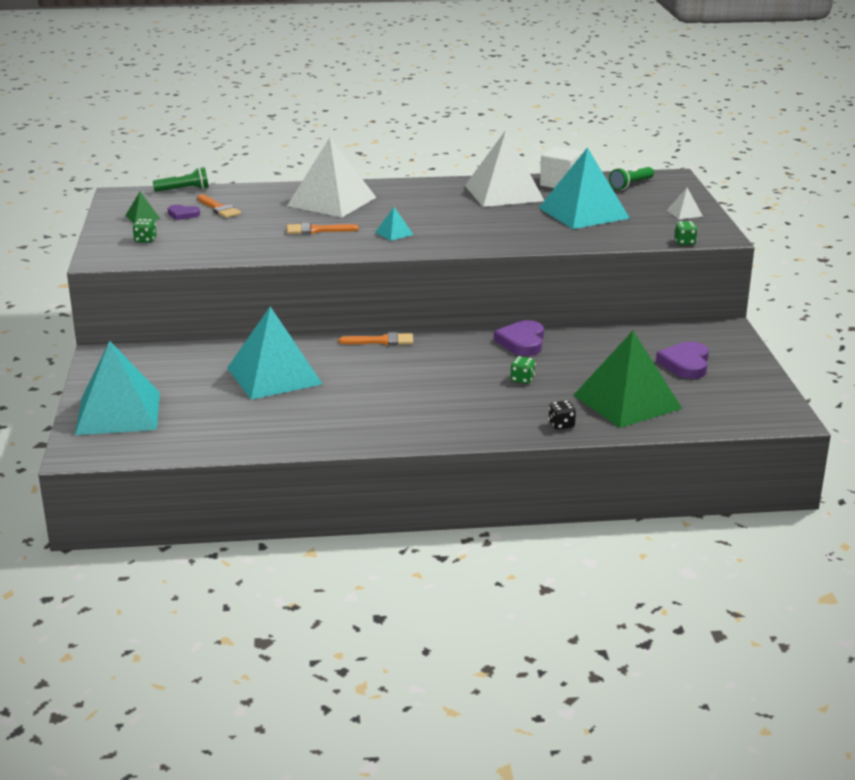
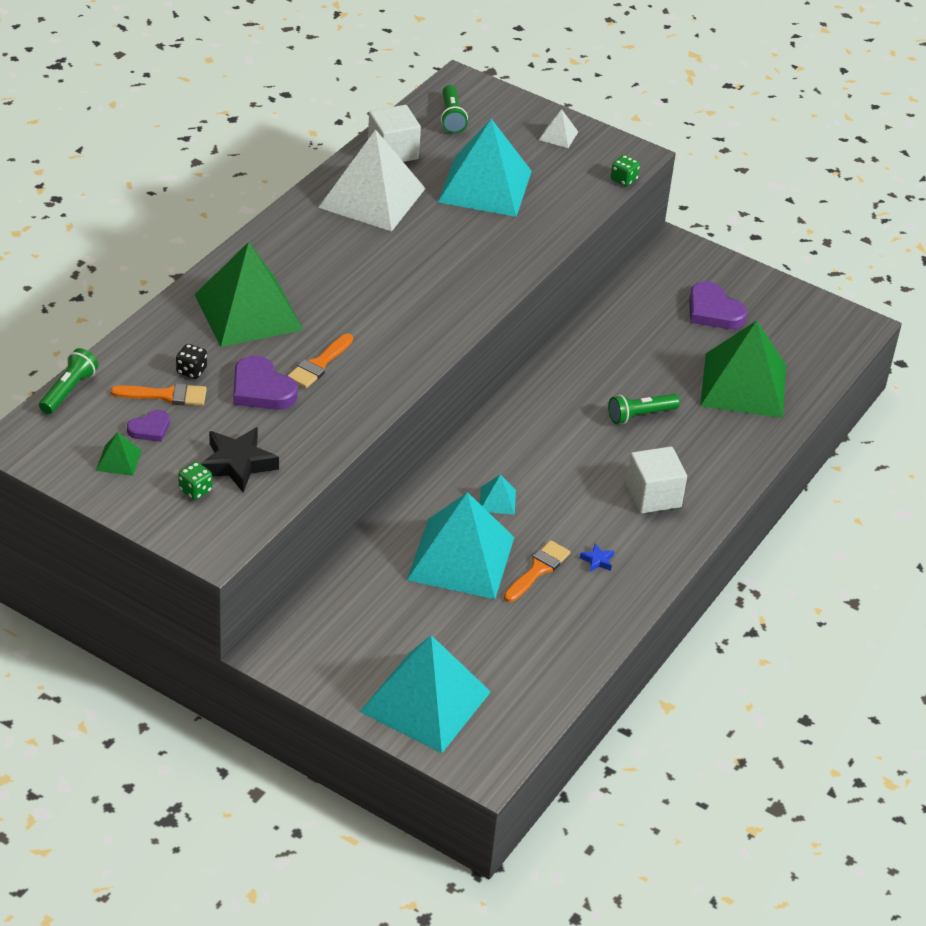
camera: 55 degrees left, 15 degrees up
white pyramid [287,138,376,217] -> green pyramid [194,242,303,347]
orange brush [338,332,413,346] -> orange brush moved to [504,540,570,602]
turquoise pyramid [375,207,414,241] -> turquoise pyramid moved to [480,474,516,515]
purple heart [494,320,544,356] -> purple heart moved to [233,356,298,410]
green dice [510,356,535,384] -> green flashlight [608,394,680,424]
black dice [548,401,576,430] -> black dice moved to [176,344,207,379]
none -> black star [200,427,279,492]
none -> blue star [580,543,614,572]
none -> white cube [626,446,687,513]

